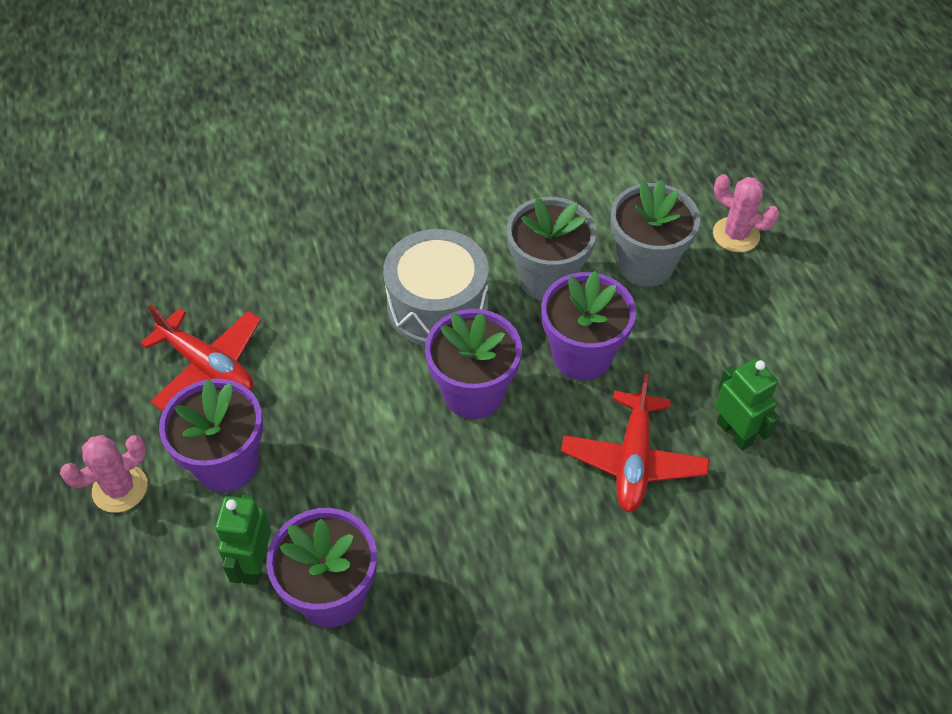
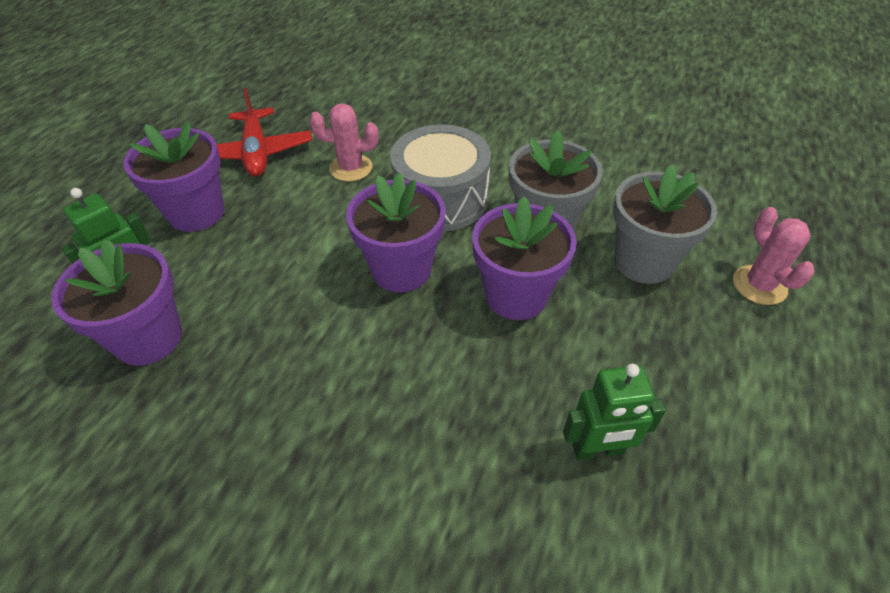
camera: 40 degrees right, 5 degrees down
pink cactus [60,435,148,513] -> pink cactus moved to [309,103,379,182]
red plane [561,374,709,512] -> none
green robot [715,358,780,451] -> green robot turned 75 degrees clockwise [563,364,666,460]

